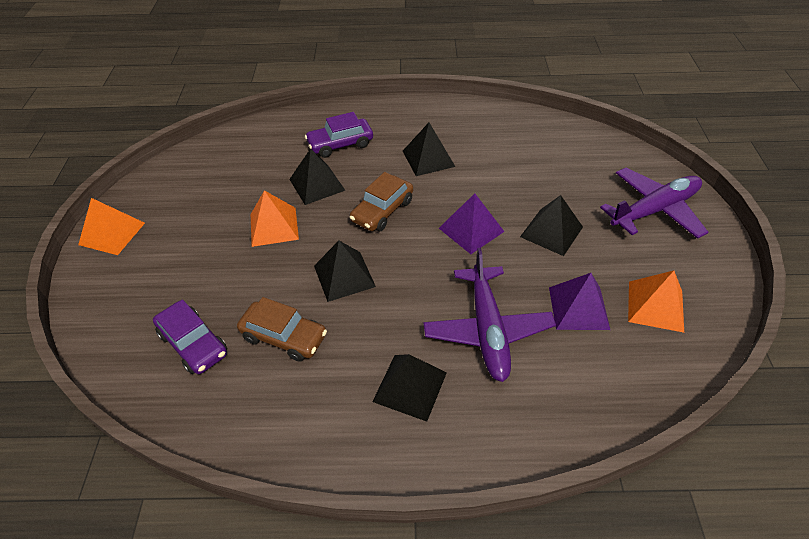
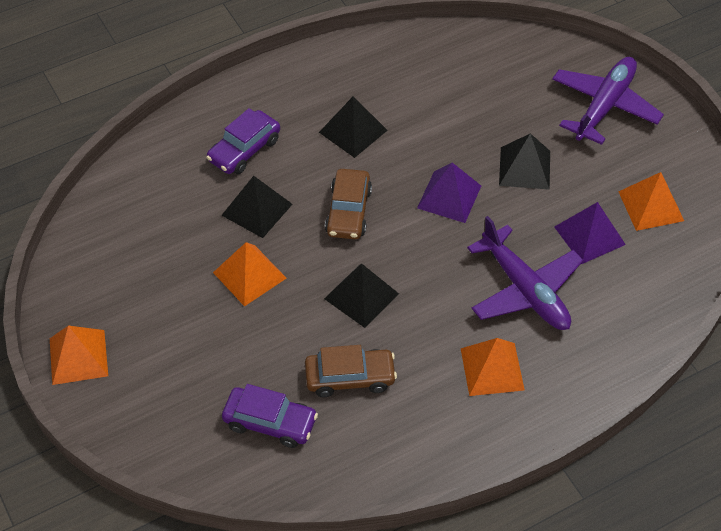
camera: 30 degrees left, 5 degrees up
black pyramid [372,354,447,422] -> orange pyramid [461,338,525,396]

